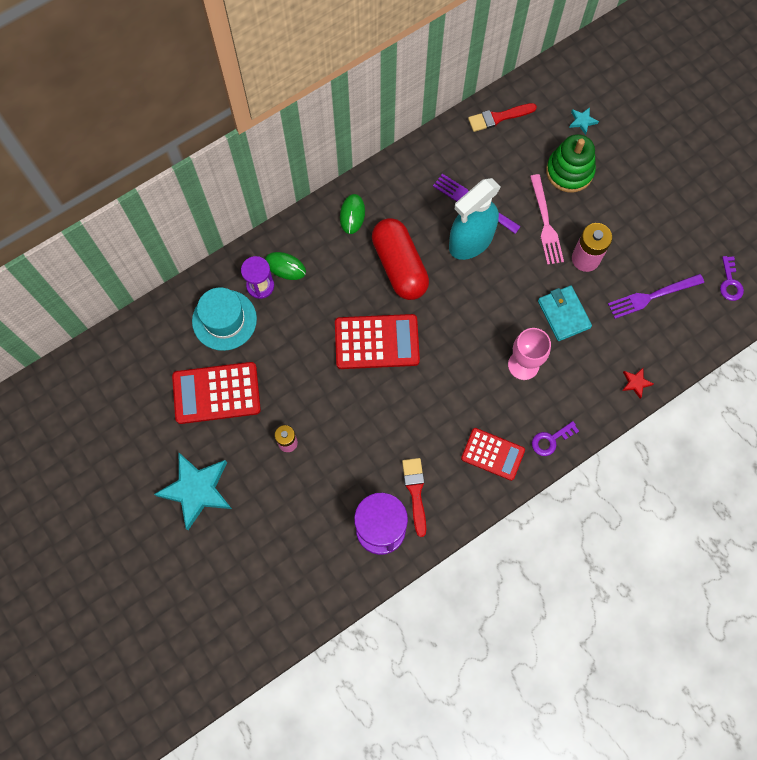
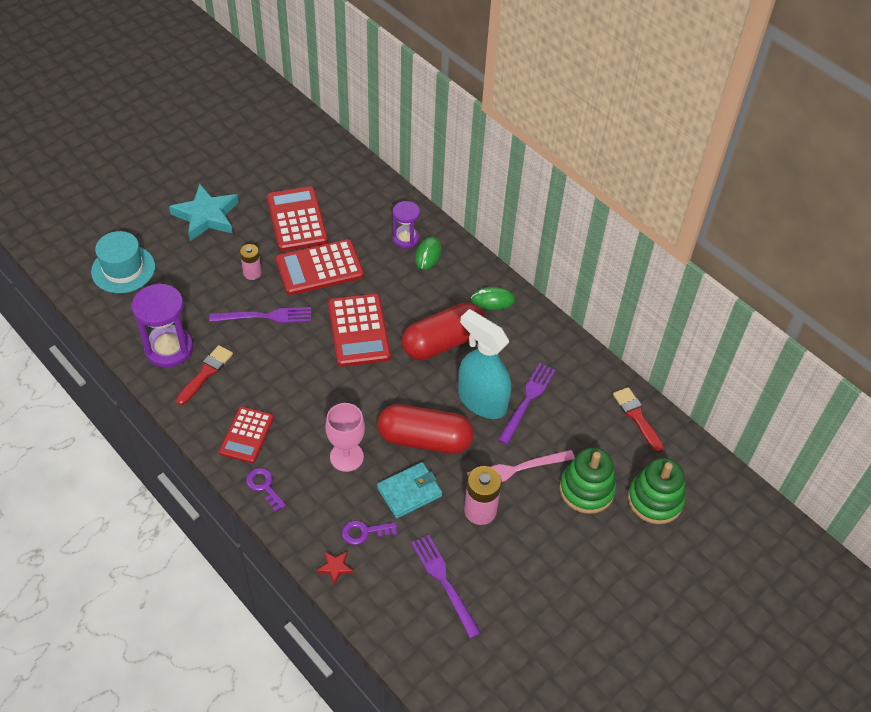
camera: 80 degrees right, 20 degrees down
turquoise hat [192,287,257,351] -> turquoise hat moved to [91,231,155,293]
red brush [402,458,426,537] -> red brush turned 45 degrees counterclockwise [176,345,233,405]
turquoise star [569,107,599,135] -> green stacking toy [628,458,685,524]
purple key [720,256,744,301] -> purple key moved to [342,520,397,545]
none -> purple fork [210,307,311,323]
none -> red calculator [276,239,364,295]
none -> red capsule [377,404,474,454]

